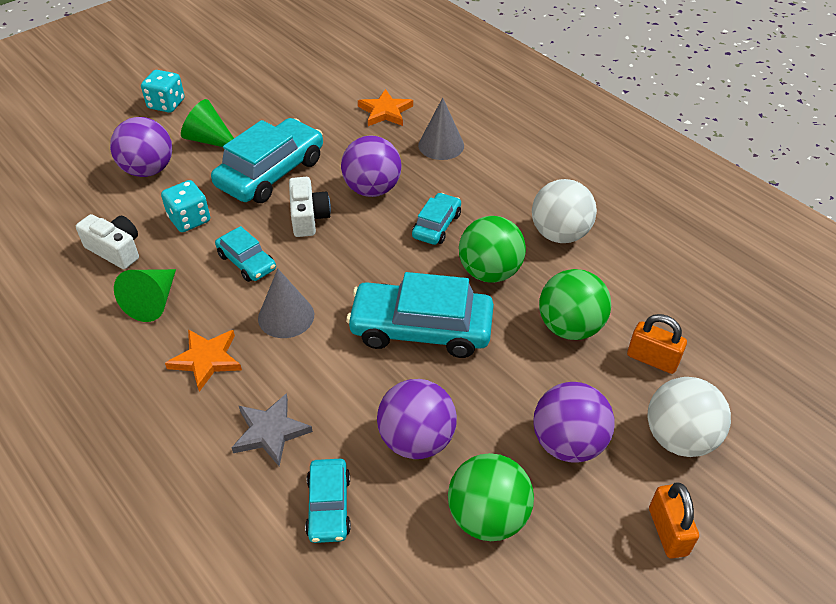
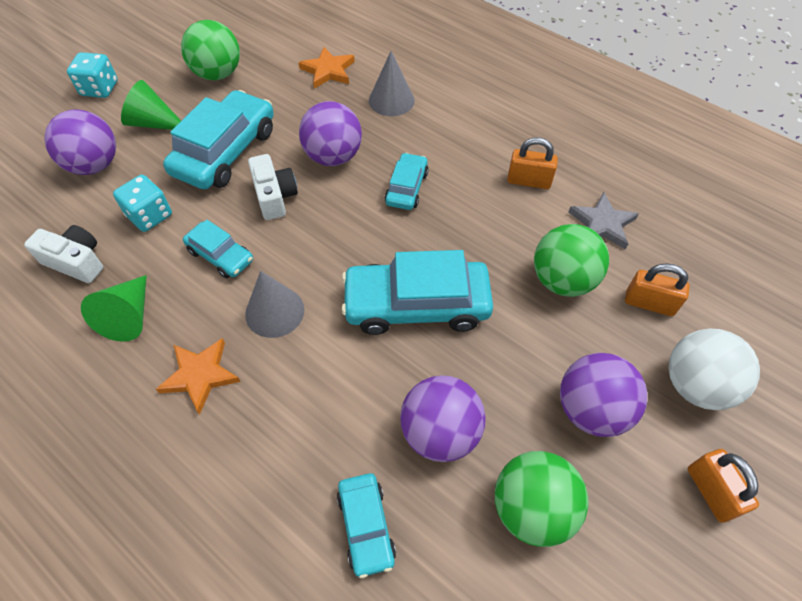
camera: 10 degrees left, 10 degrees up
grey star [232,393,313,466] -> grey star moved to [568,192,639,249]
green ball [459,216,526,283] -> green ball moved to [181,20,240,81]
white ball [532,179,597,243] -> orange padlock [507,137,558,189]

